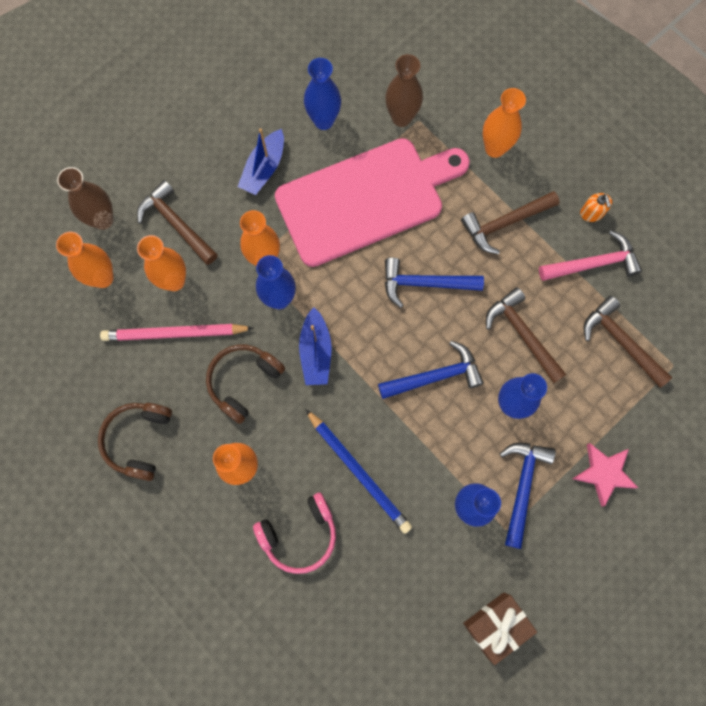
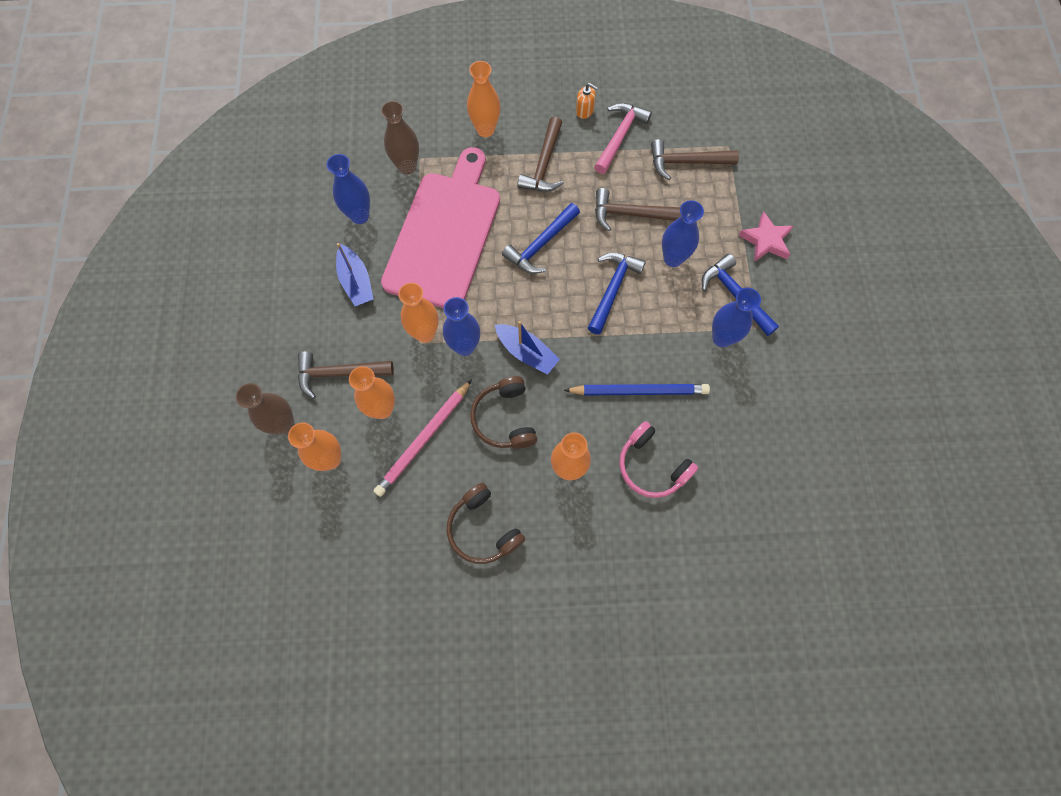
camera: 50 degrees left, 5 degrees down
pink headphones [253,493,336,574] -> pink headphones turned 120 degrees clockwise [619,421,698,498]
brown gift [463,593,537,665] -> none

